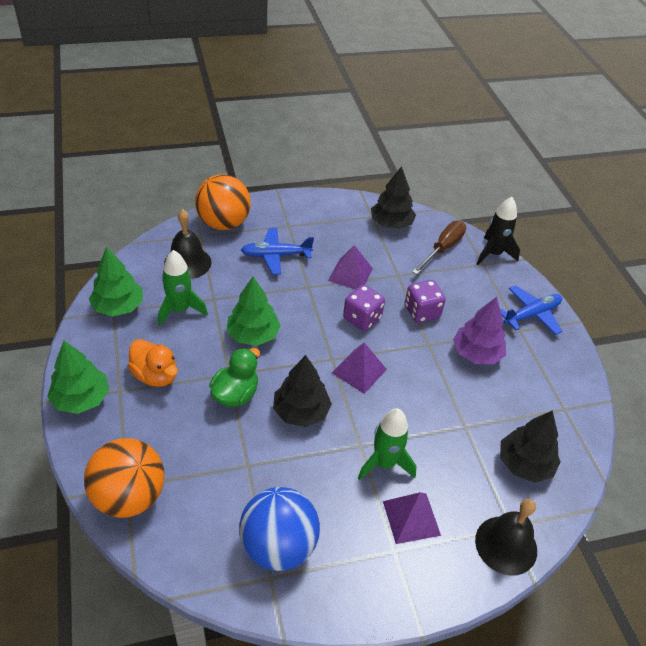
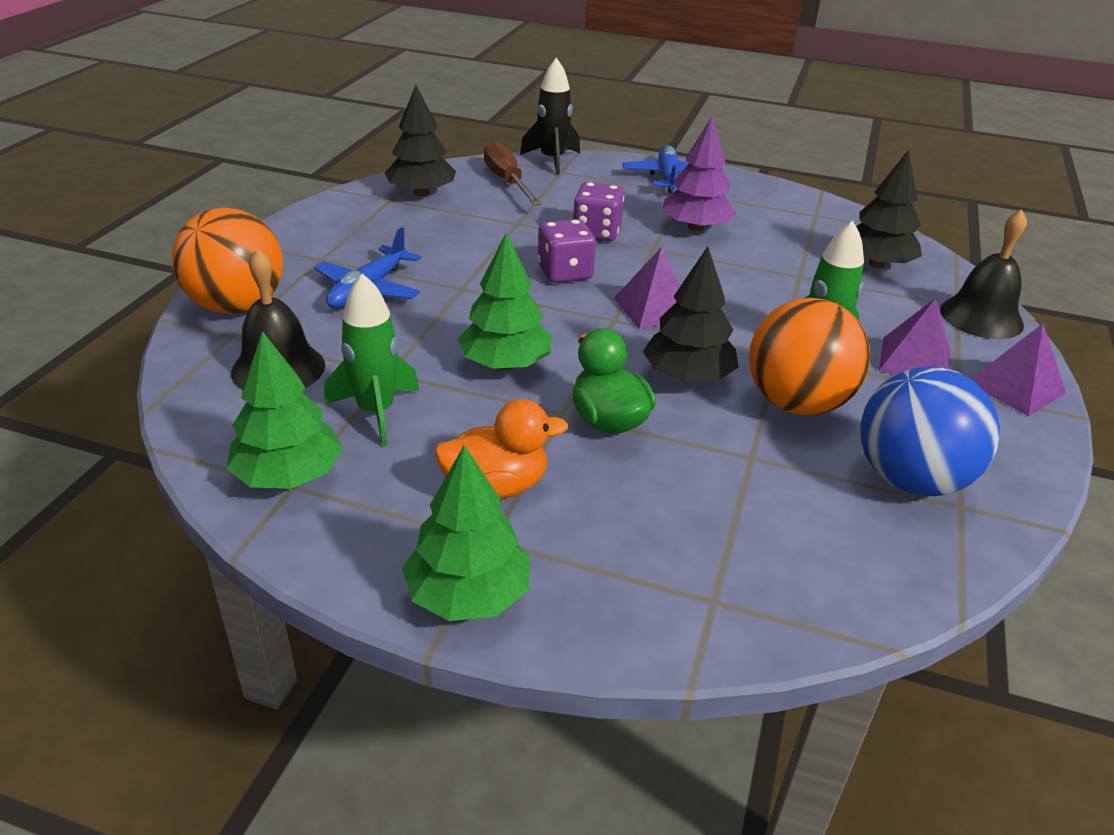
camera: 55 degrees left, 10 degrees down
orange ball [84,438,165,518] -> orange ball moved to [749,298,871,415]
purple pyramid [328,245,373,290] -> purple pyramid moved to [971,323,1066,416]

